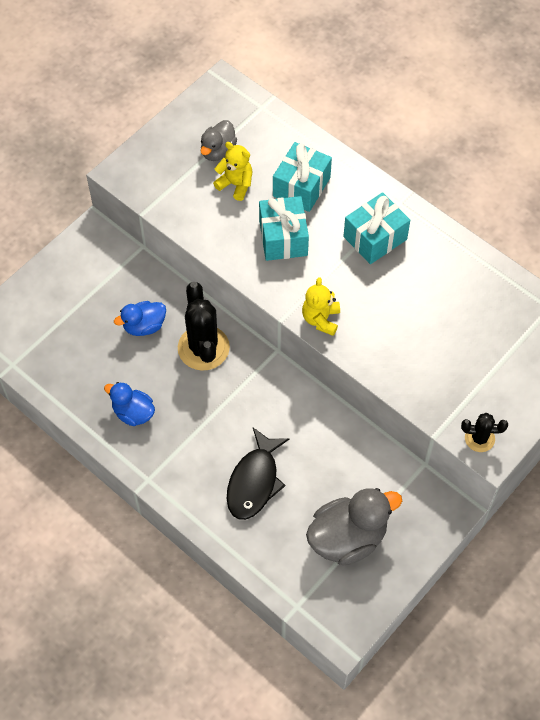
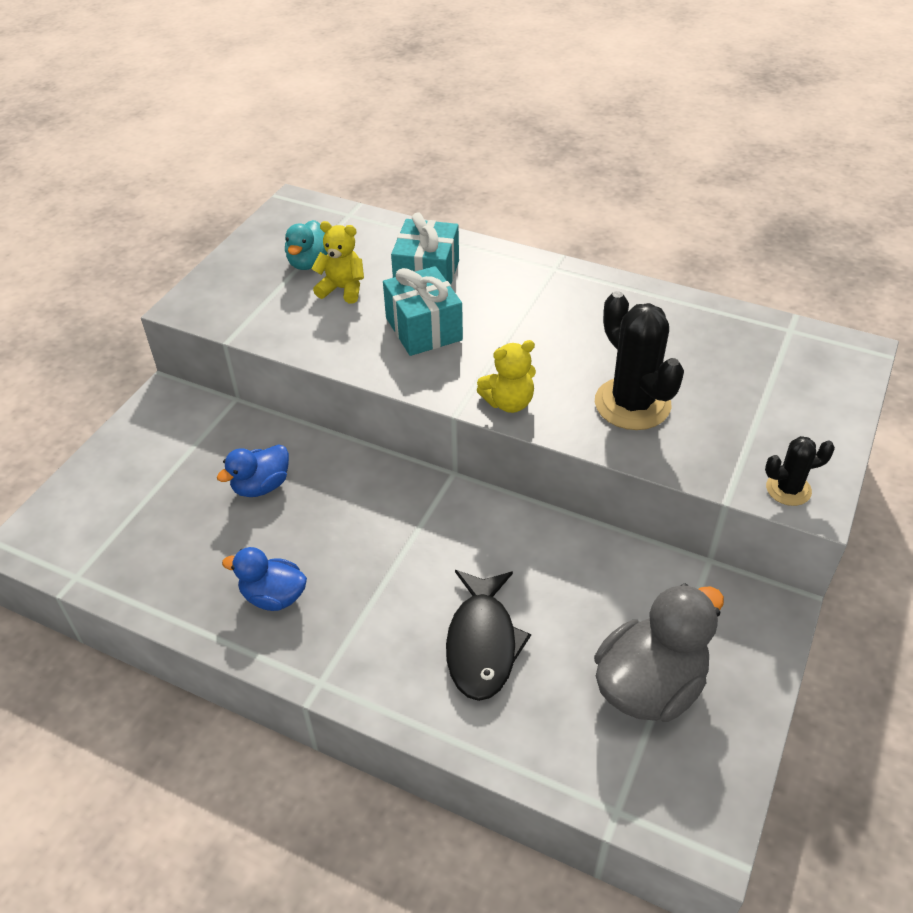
camera: 15 degrees left, 15 degrees down
black cactus [178,282,230,371] -> black cactus moved to [595,291,684,430]
grey duck [200,120,237,161] -> turquoise duck [285,220,328,270]
yellow teddy bear [302,277,340,336] -> yellow teddy bear turned 105 degrees counterclockwise [477,340,536,413]
turquoise gift [343,192,410,264] -> none

